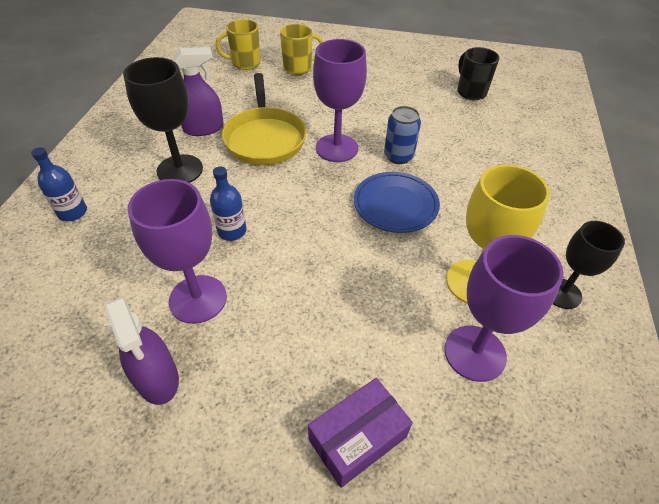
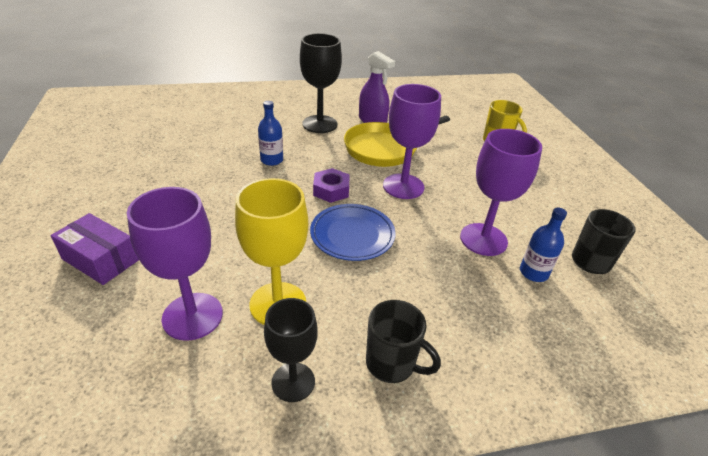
camera: 65 degrees right, 10 degrees down
blue bottle [31,147,87,221] -> blue bottle moved to [520,208,567,282]
purple spray bottle [105,296,179,405] -> none
purple goblet [128,179,227,324] -> purple goblet moved to [460,129,542,256]
yellow mug [216,19,260,70] -> none
blue can [384,106,421,164] -> none
none -> purple nut [313,168,349,203]
none -> black mug [366,300,441,383]

